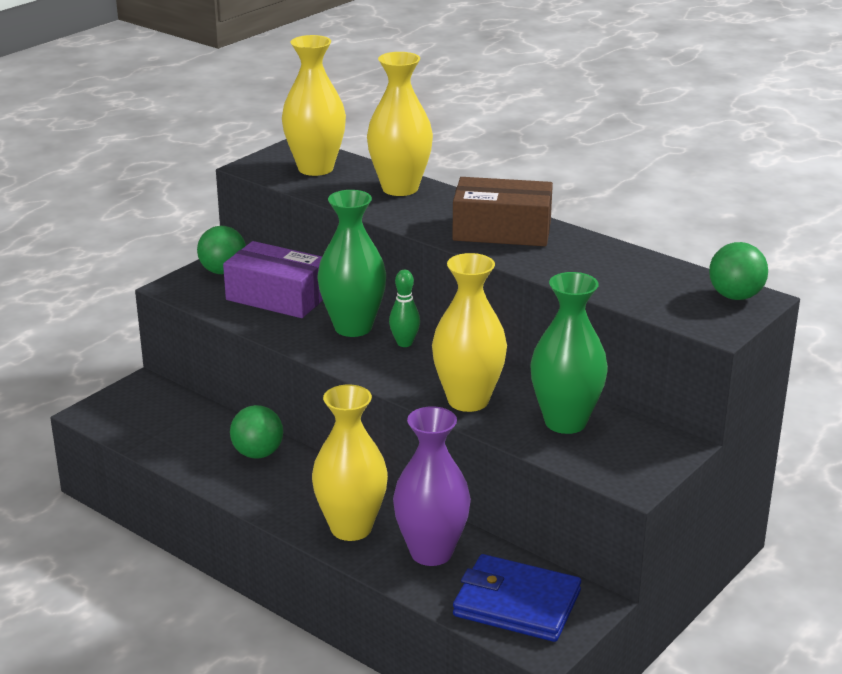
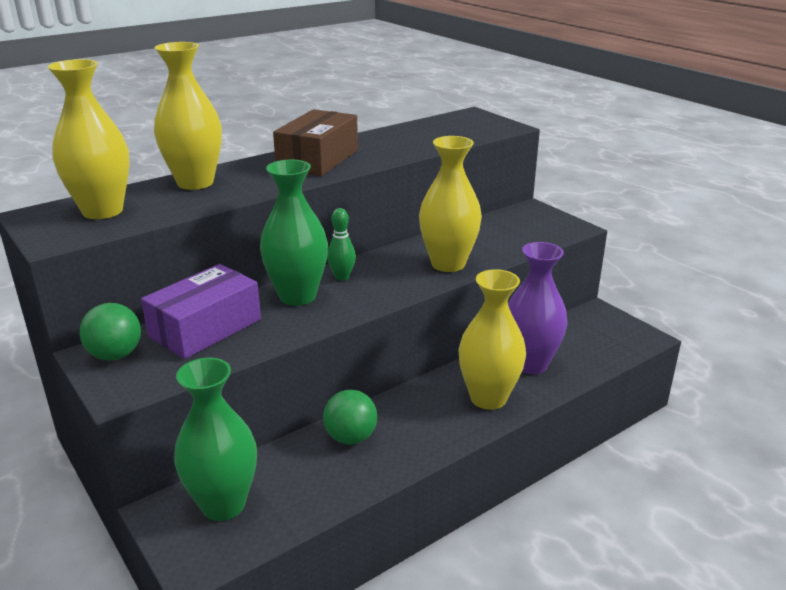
camera: 75 degrees left, 0 degrees up
blue wallet [453,554,581,642] -> none
green vase [530,272,608,434] -> green vase moved to [174,358,257,521]
green ball [709,242,768,300] -> none

